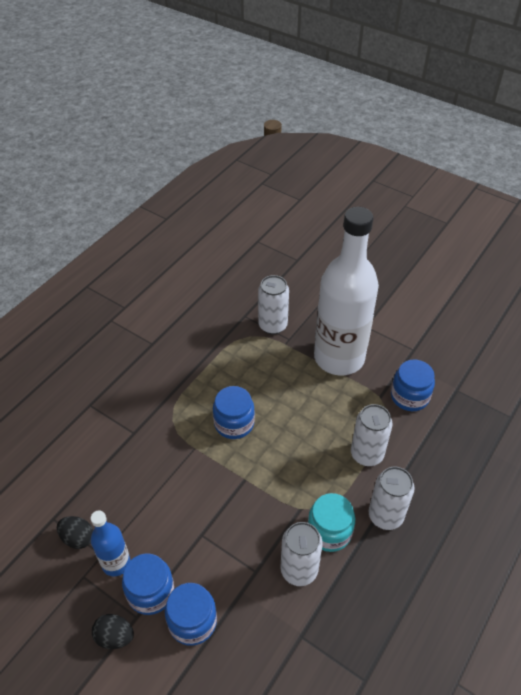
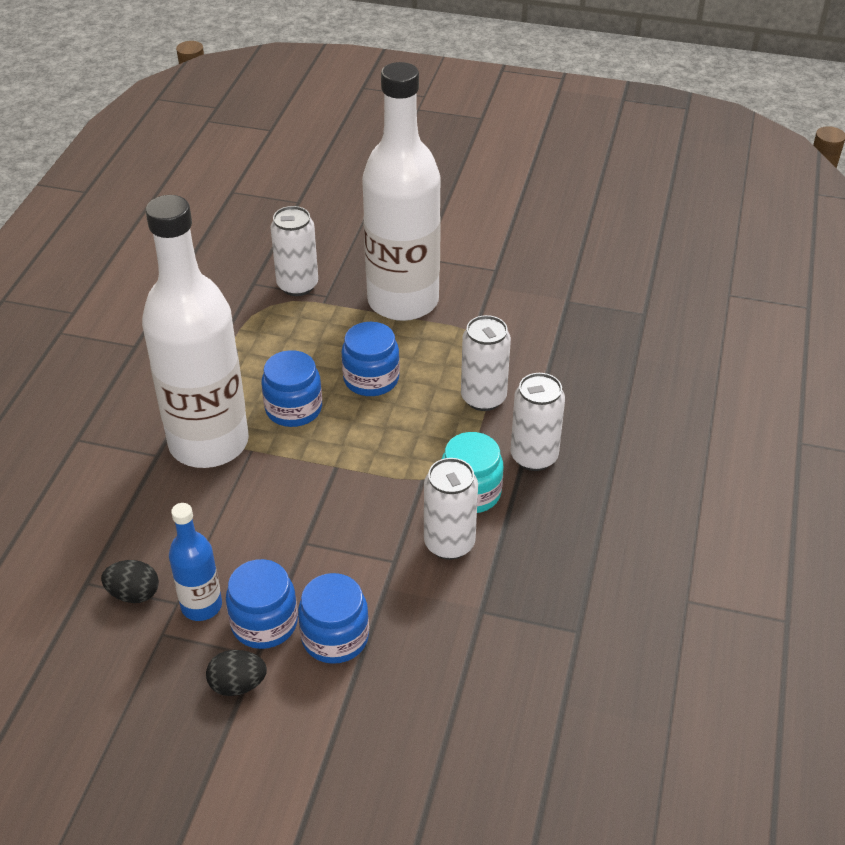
camera: 20 degrees left, 5 degrees down
blue jar [391,360,435,411] -> blue jar moved to [342,322,400,396]
none -> white bottle [142,195,249,468]

